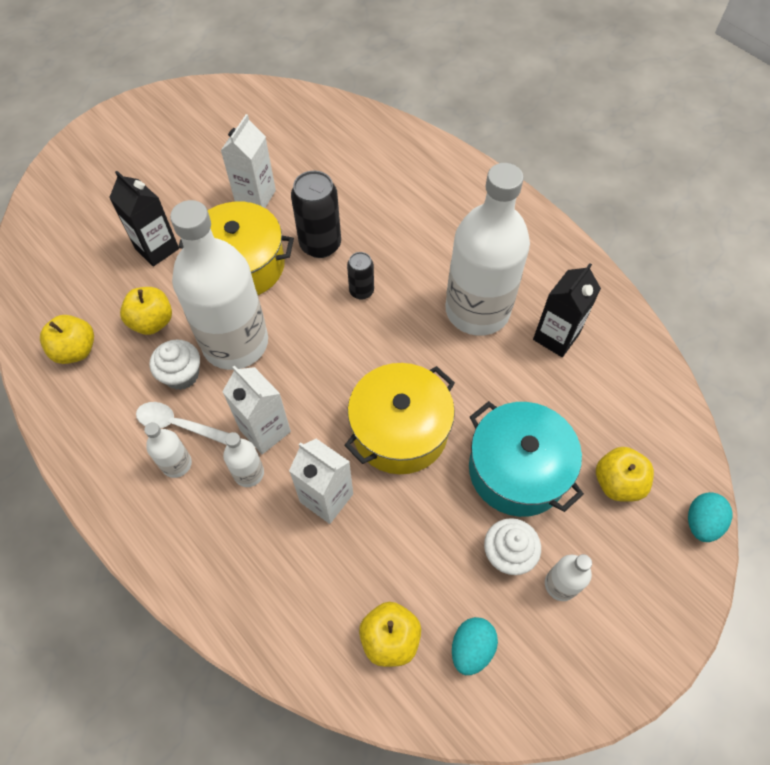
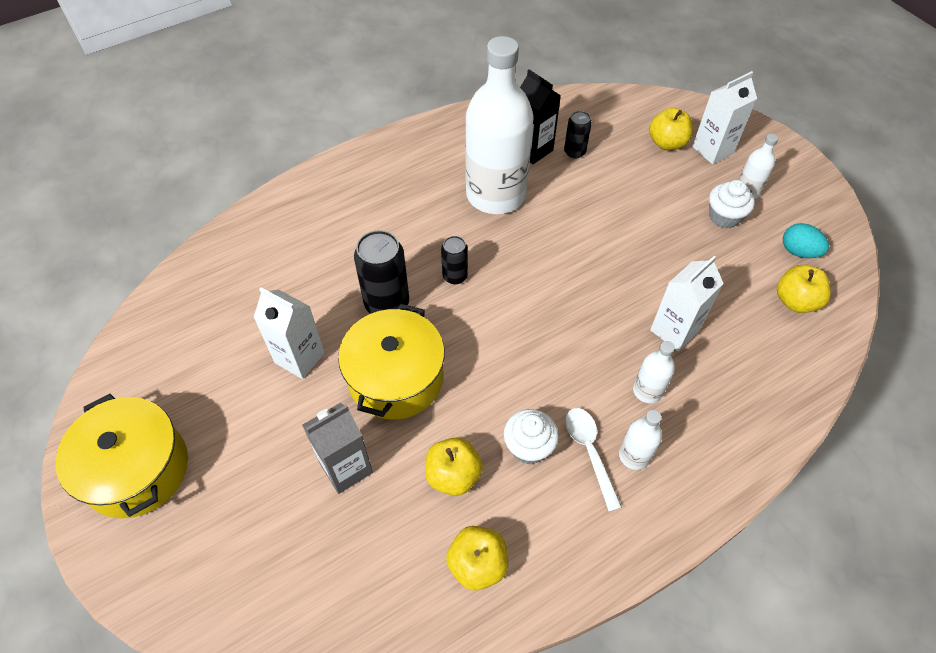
camera: 80 degrees left, 5 degrees down
black carton [109,171,179,267] -> grey carton [302,403,373,494]
white spoon [136,402,229,445] -> white spoon turned 135 degrees clockwise [565,408,622,512]
white bottle [170,200,268,370] -> none
white carton [222,365,291,454] -> white carton moved to [692,71,757,164]
yellow pot [344,363,455,474] -> yellow pot moved to [55,394,188,519]
turquoise pot [469,401,584,517] -> none
turquoise egg [688,492,732,542] -> none
none -> black can [564,111,592,158]

